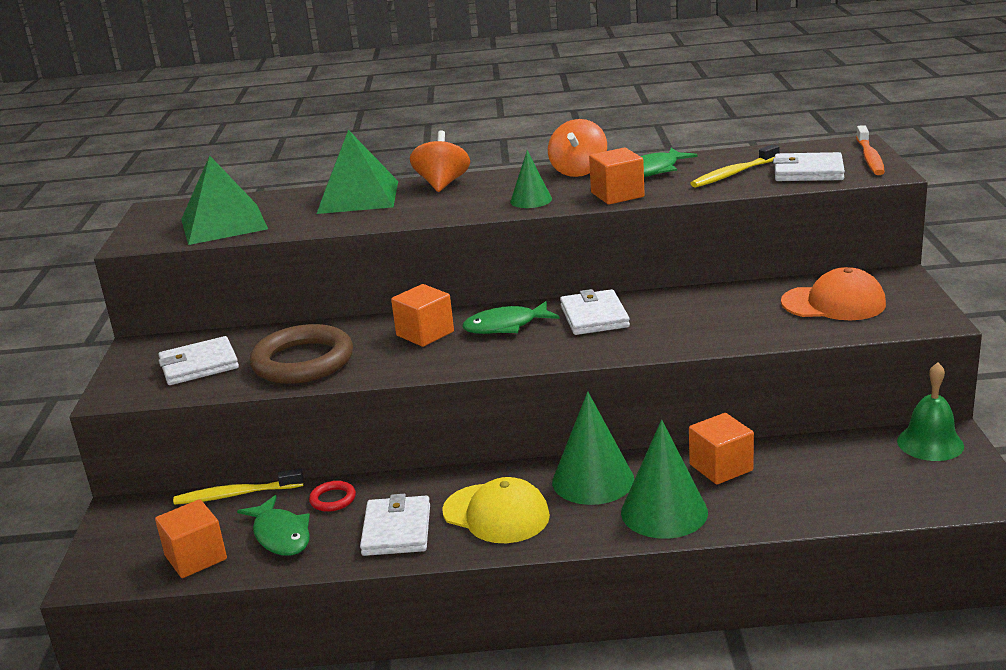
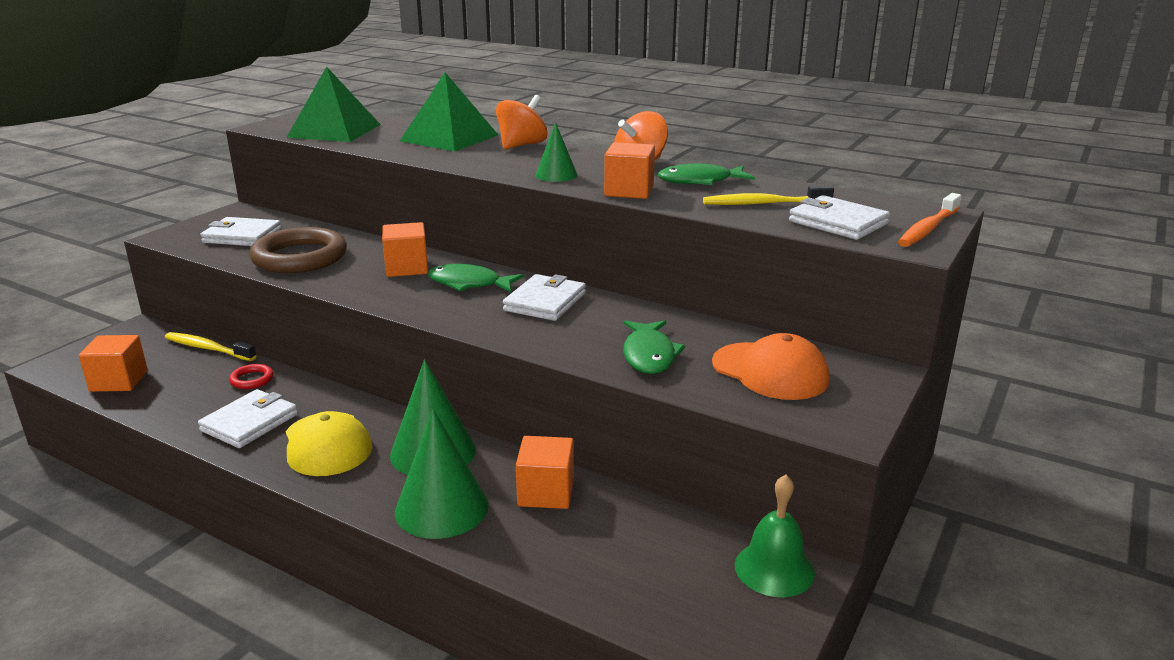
camera: 30 degrees right, 0 degrees up
green fish [237,495,310,556] -> green fish moved to [623,320,685,374]

